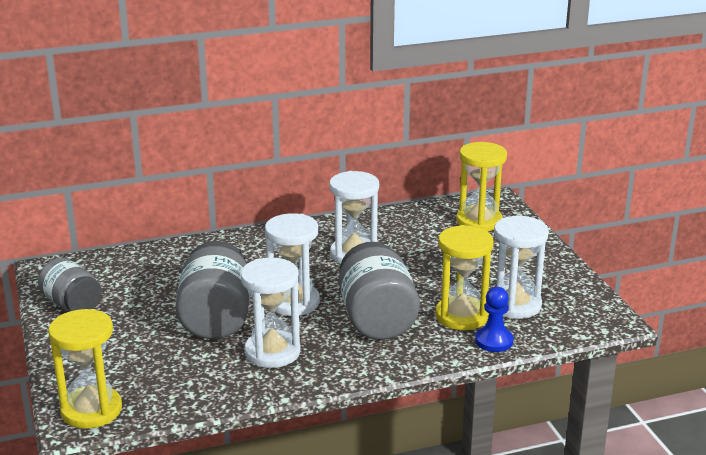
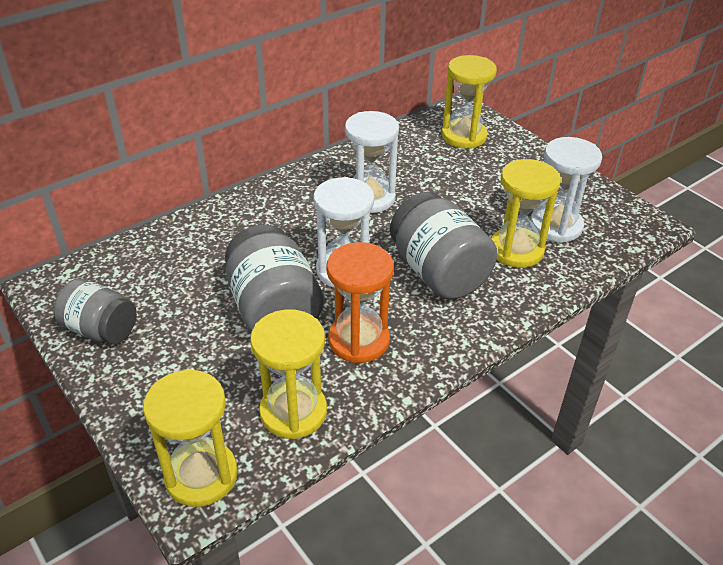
camera: 20 degrees left, 15 degrees up
white hourglass [240,257,301,368] -> orange hourglass [327,242,394,363]
blue pawn [475,287,514,352] -> none
none -> yellow hourglass [250,309,327,439]

